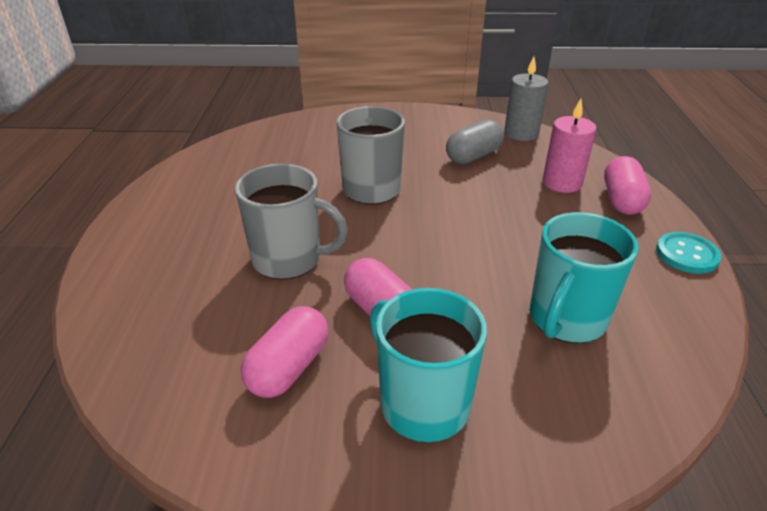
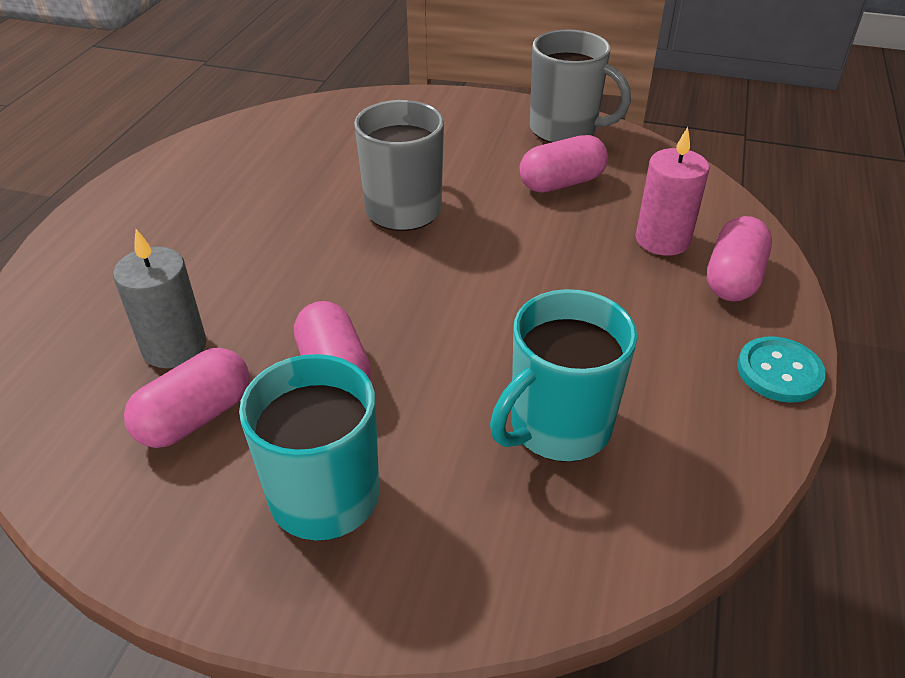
camera: 15 degrees right, 5 degrees up
grey mug [235,164,348,280] -> grey mug moved to [530,29,631,143]
grey capsule [446,119,504,164] -> pink capsule [520,135,608,193]
grey candle [504,57,549,141] -> grey candle moved to [113,229,206,368]

